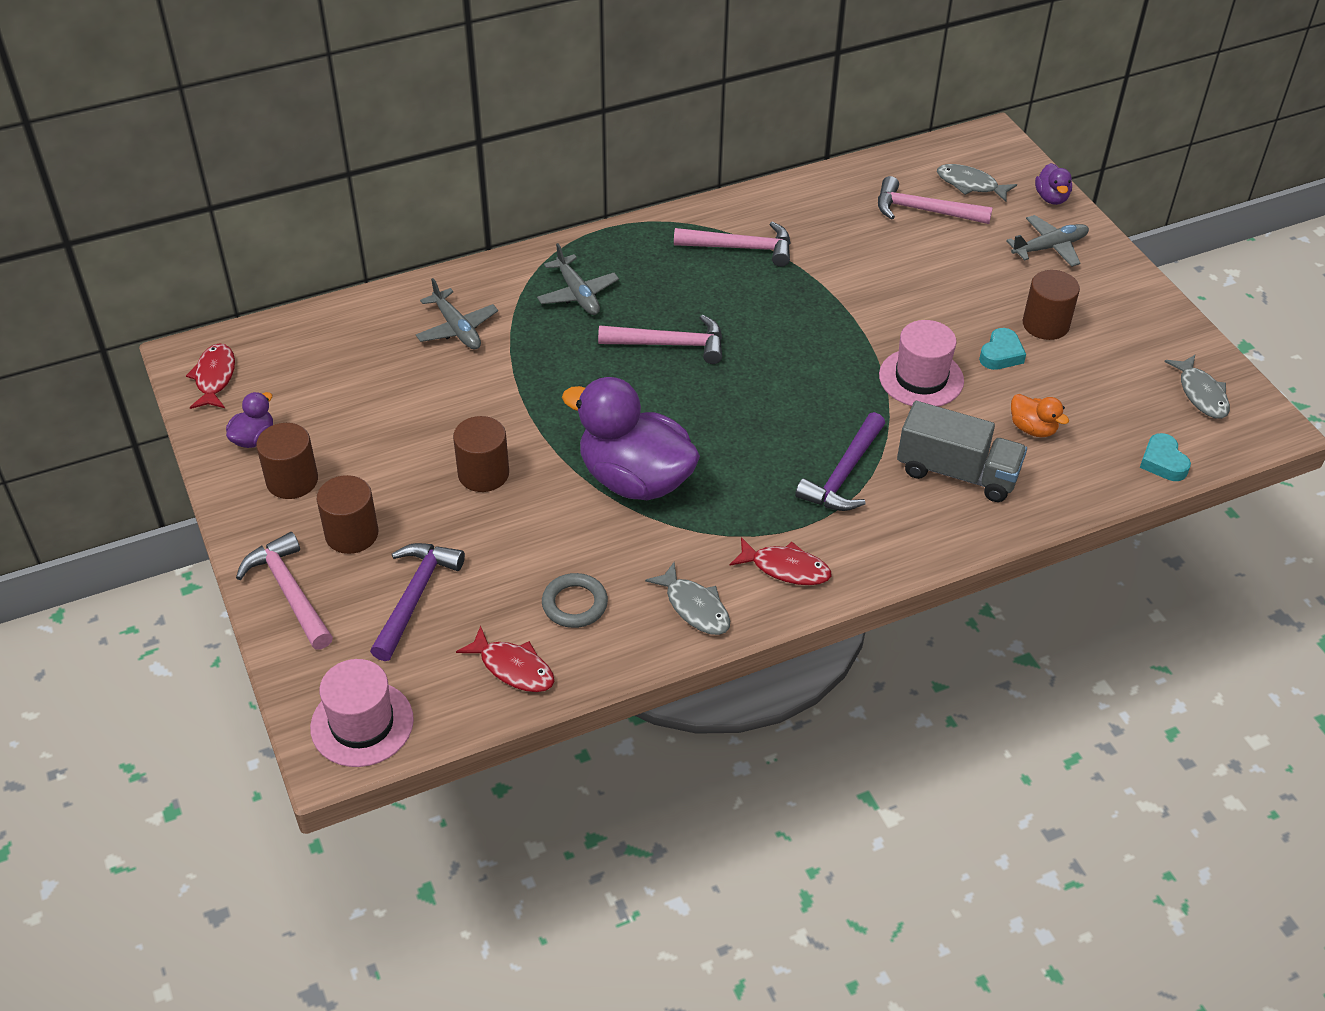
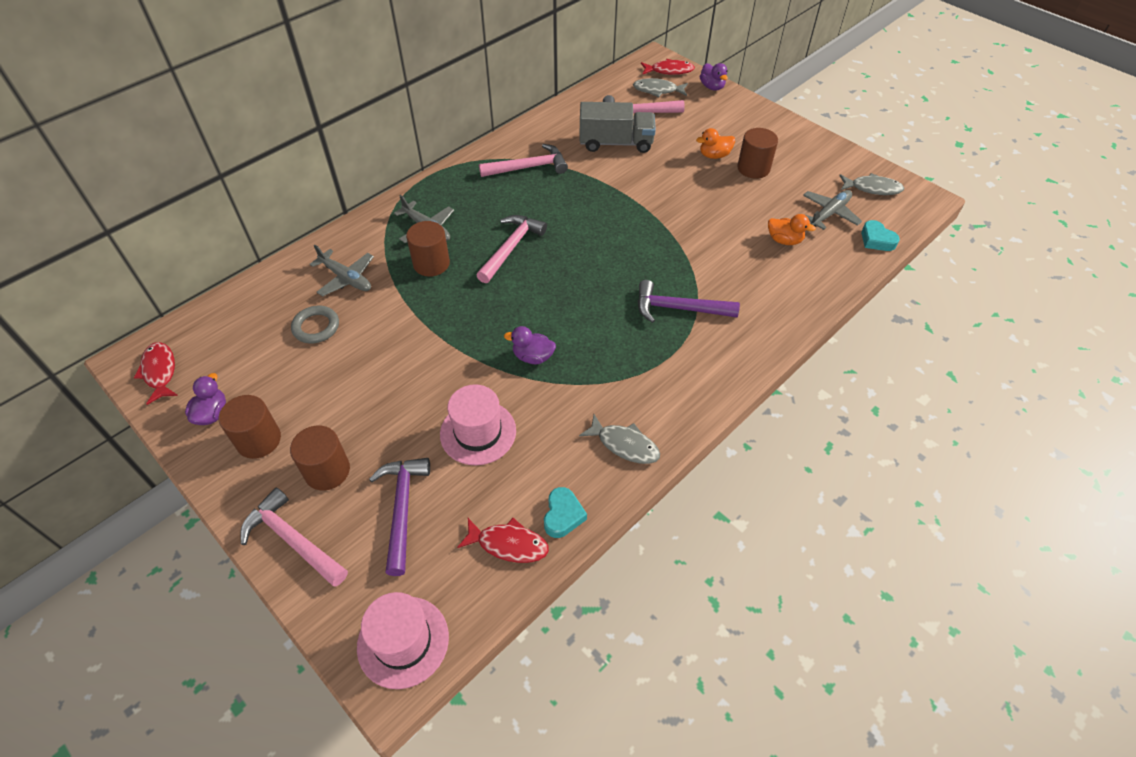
camera: 20 degrees left, 5 degrees up
brown cylinder [453,416,509,492] -> brown cylinder moved to [406,221,450,277]
grey ring [542,573,608,628] -> grey ring moved to [291,306,339,344]
purple duck [562,377,700,500] -> purple duck [504,326,556,364], size x0.44
pink hammer [598,315,722,364] -> pink hammer turned 45 degrees counterclockwise [476,215,547,283]
red fish [730,537,831,585] -> red fish moved to [641,59,695,75]
purple hammer [795,412,885,511] -> purple hammer turned 90 degrees clockwise [638,280,740,323]
pink hat [879,320,964,407] -> pink hat moved to [440,384,516,465]
grey truck [897,401,1027,502] -> grey truck moved to [579,102,656,153]
turquoise heart [979,328,1026,370] -> turquoise heart moved to [544,487,587,538]
grey plane [1006,215,1089,267] -> grey plane moved to [803,190,862,230]
grey fish [1165,355,1230,419] -> grey fish turned 45 degrees counterclockwise [839,173,904,195]
none -> orange duck [696,128,735,159]

